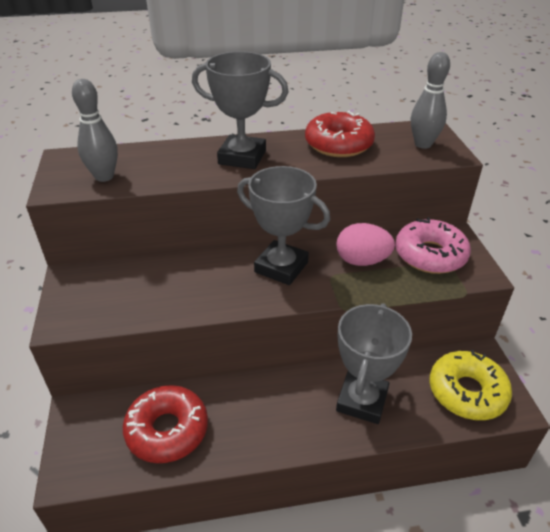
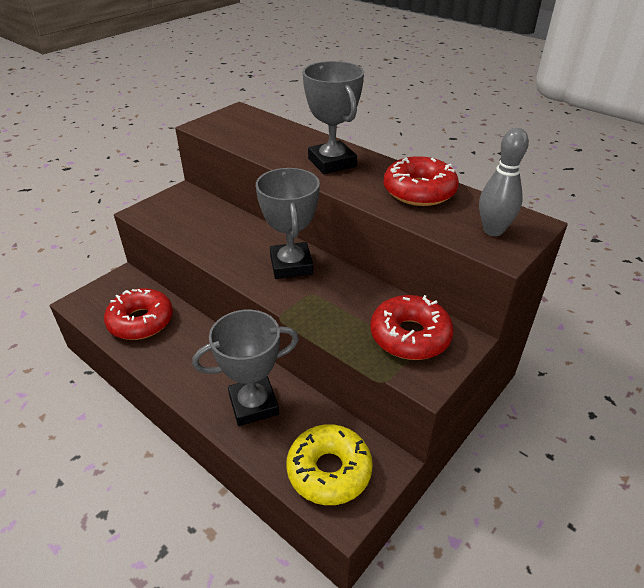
camera: 50 degrees right, 0 degrees up
grey bowling pin [72,79,118,182] -> none
pink egg [336,223,395,266] -> none
pink donut [395,217,471,274] -> red donut [370,295,454,360]

